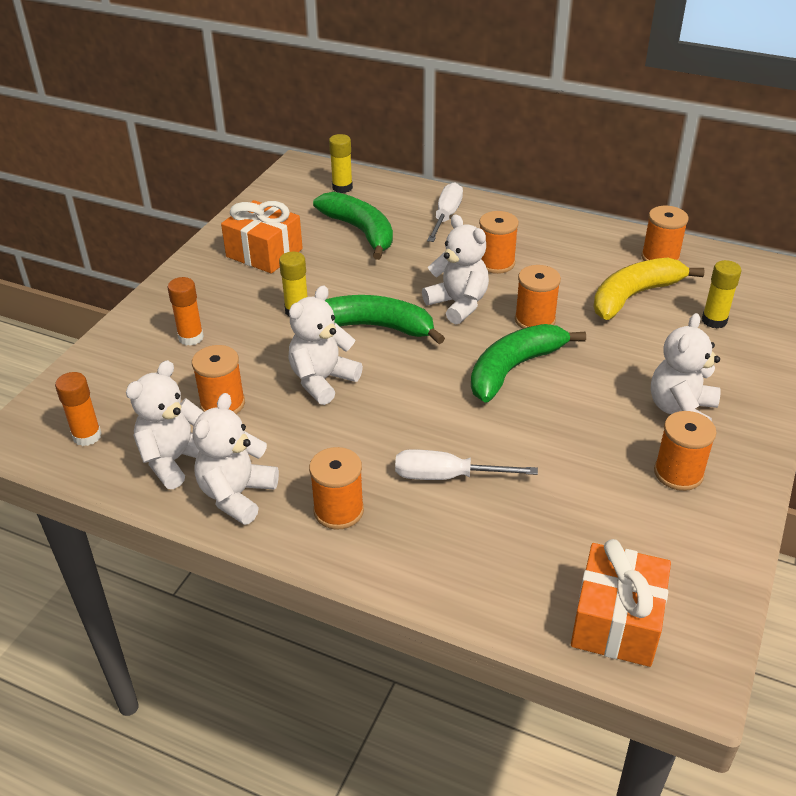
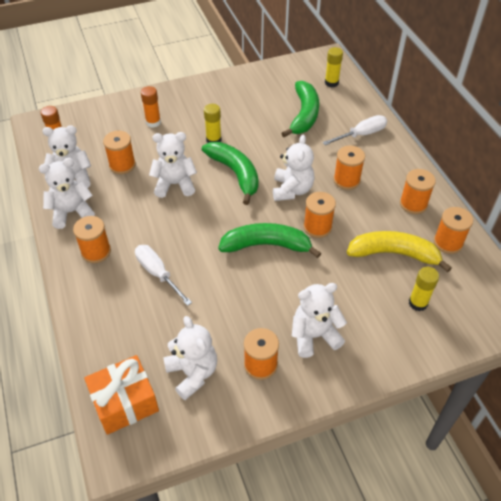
camera: 45 degrees right, 10 degrees up
orange gift [221,200,303,273] -> none
none -> white teddy bear [163,316,217,400]
none -> orange spool [400,169,436,214]

